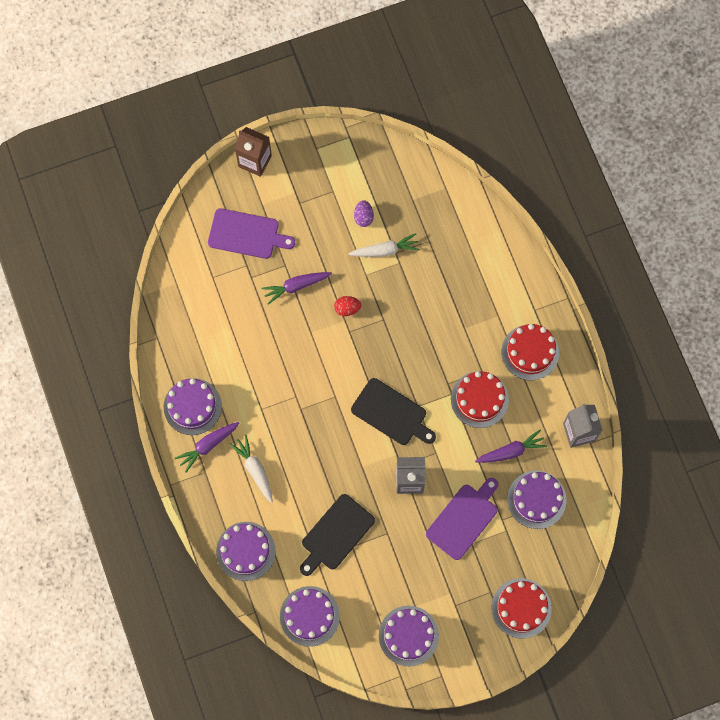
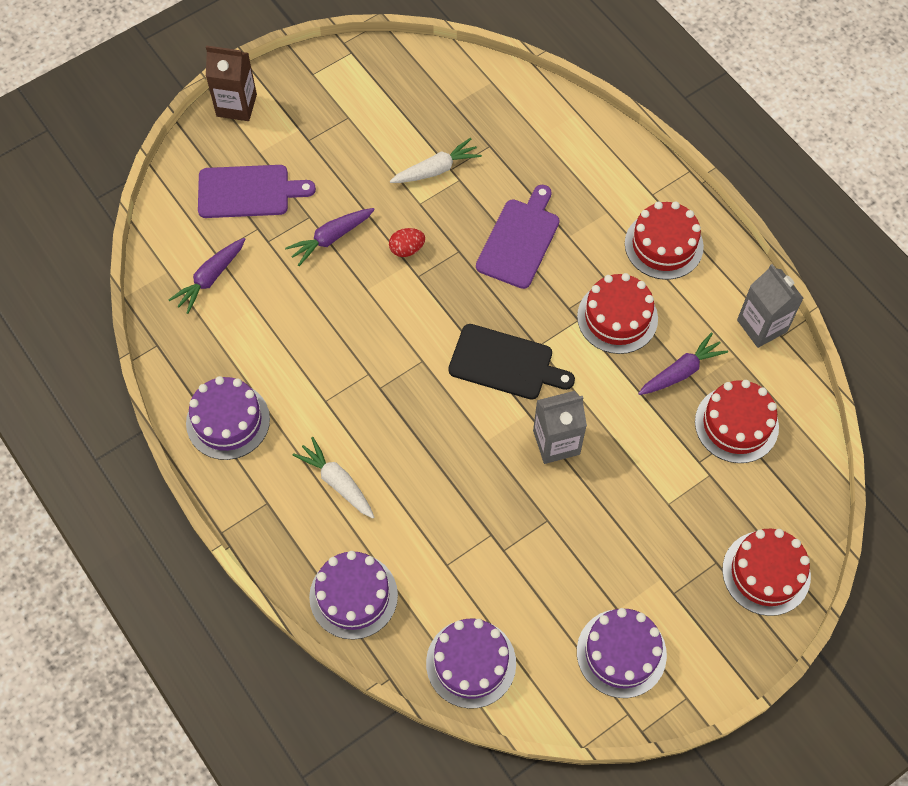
camera: 15 degrees left, 10 degrees down
purple carrot [175,422,239,473] -> purple carrot moved to [169,238,245,314]
black cutting board [300,494,375,576] -> none
purple egg [354,200,374,227] -> none
purple cutting board [426,478,498,560] -> purple cutting board moved to [476,185,560,289]
purple cake [507,471,566,529] -> red cake [695,380,779,463]

